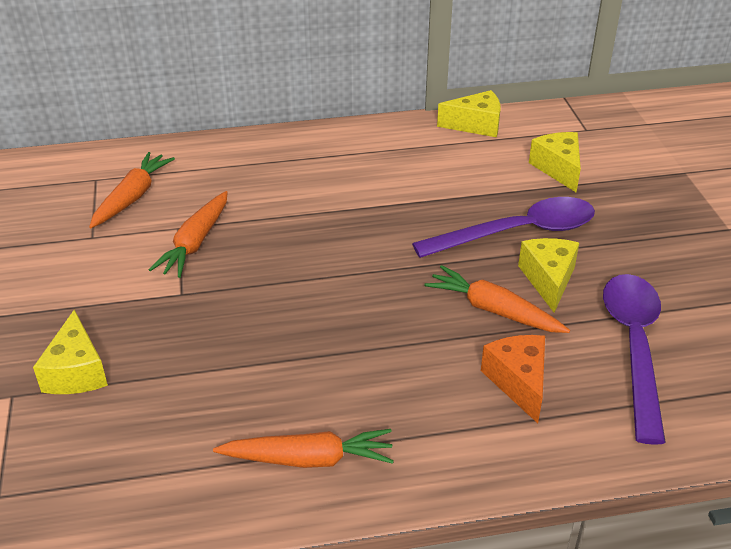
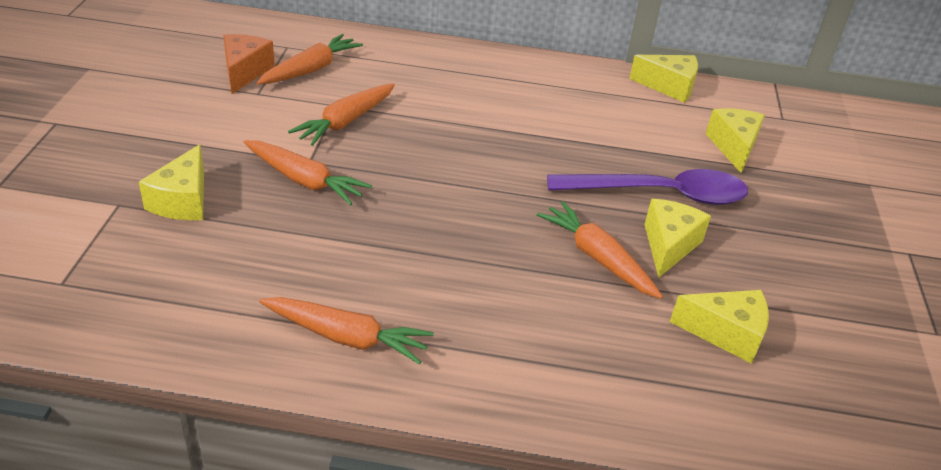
camera: 15 degrees right, 0 degrees up
orange cheese [481,335,545,423] -> orange cheese moved to [223,34,275,94]
purple spoon [603,274,666,445] -> yellow cheese [670,290,769,364]
none -> orange carrot [244,140,372,205]

